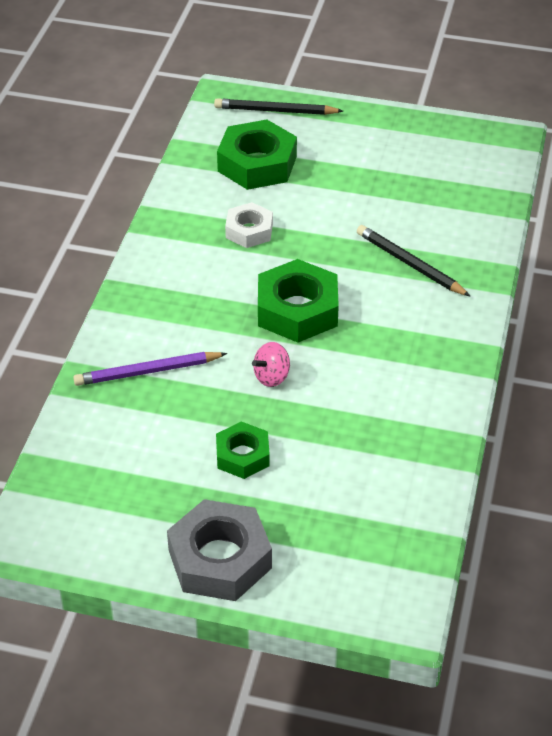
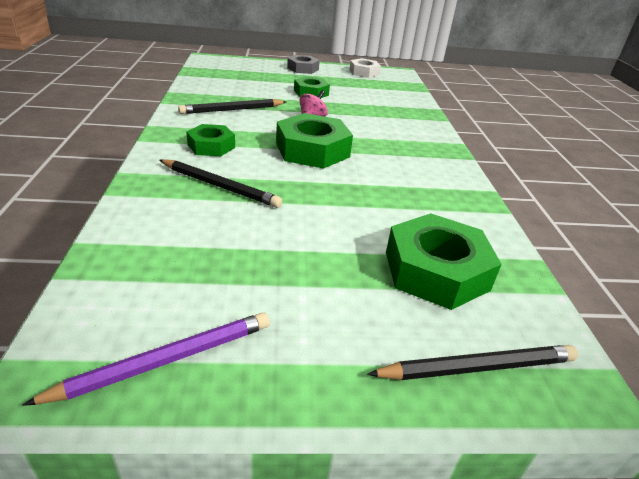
camera: 160 degrees right, 10 degrees down
purple pencil [73,352,228,386] -> purple pencil moved to [22,312,270,406]
grey nut [167,499,272,601] -> grey nut [287,55,320,74], size x0.60
white nut [225,202,273,248] -> white nut moved to [350,58,381,78]
none -> black pencil [178,99,286,114]
none -> green nut [186,124,235,156]

